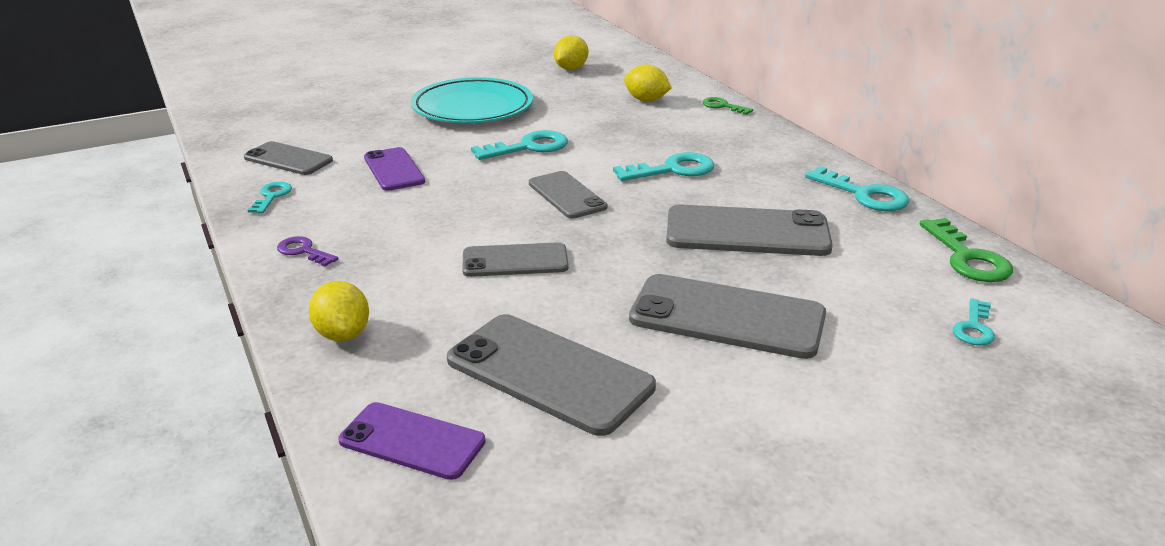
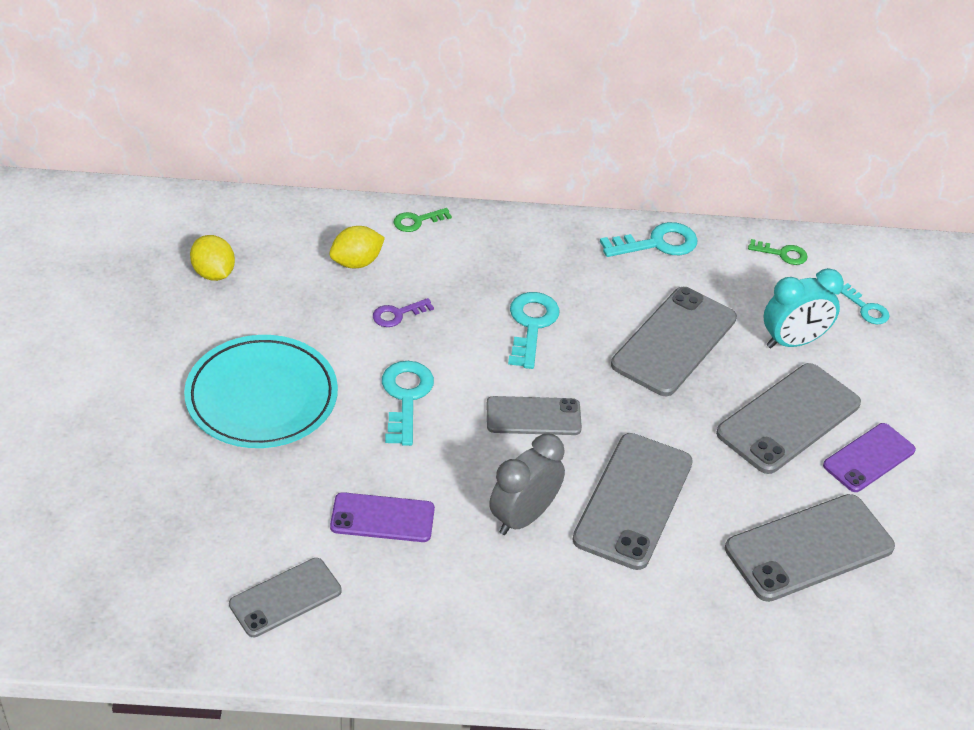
camera: 65 degrees left, 15 degrees up
turquoise key [248,182,292,213] -> none
purple key [277,236,339,267] -> purple key moved to [373,298,434,327]
yellow lemon [309,281,369,342] -> none
purple phone [339,402,486,480] -> purple phone moved to [823,423,916,492]
grey phone [462,242,569,277] -> grey phone [572,433,693,570], size x1.62
green key [920,218,1013,282] -> green key [748,239,808,265], size x0.60
none -> grey clock [489,434,565,535]
none -> turquoise clock [763,268,844,348]

